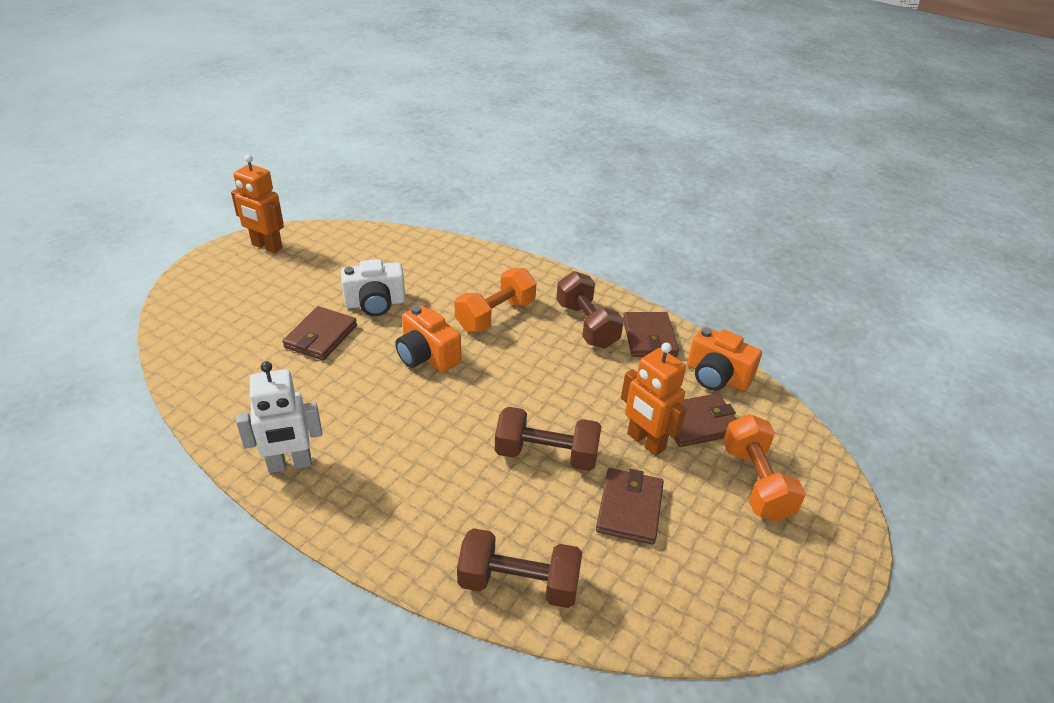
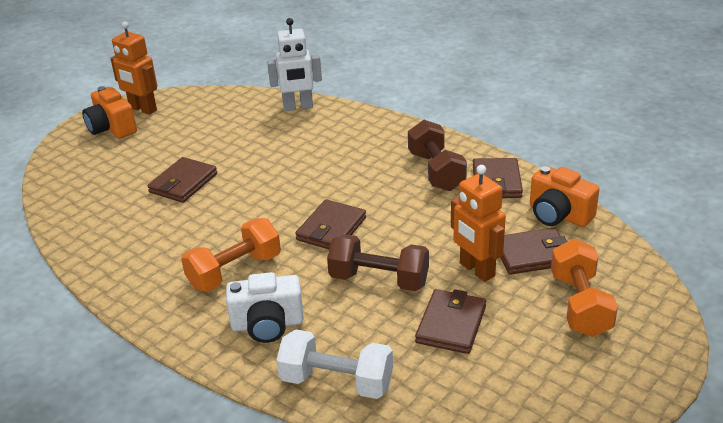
camera: 10 degrees right, 5 degrees down
white robot [236,361,322,473] -> white robot moved to [267,18,322,111]
white camera [341,259,405,316] -> white camera moved to [226,272,304,343]
orange camera [395,305,461,373] -> orange camera moved to [82,86,137,139]
orange dumbbell [455,268,536,332] -> orange dumbbell moved to [181,218,281,291]
brown dumbbell [457,528,582,608] -> white dumbbell [276,329,393,399]
none -> brown wallet [295,199,366,249]

